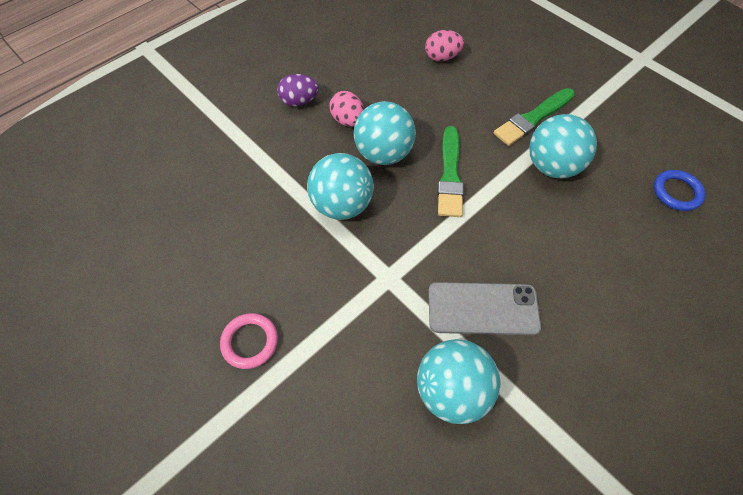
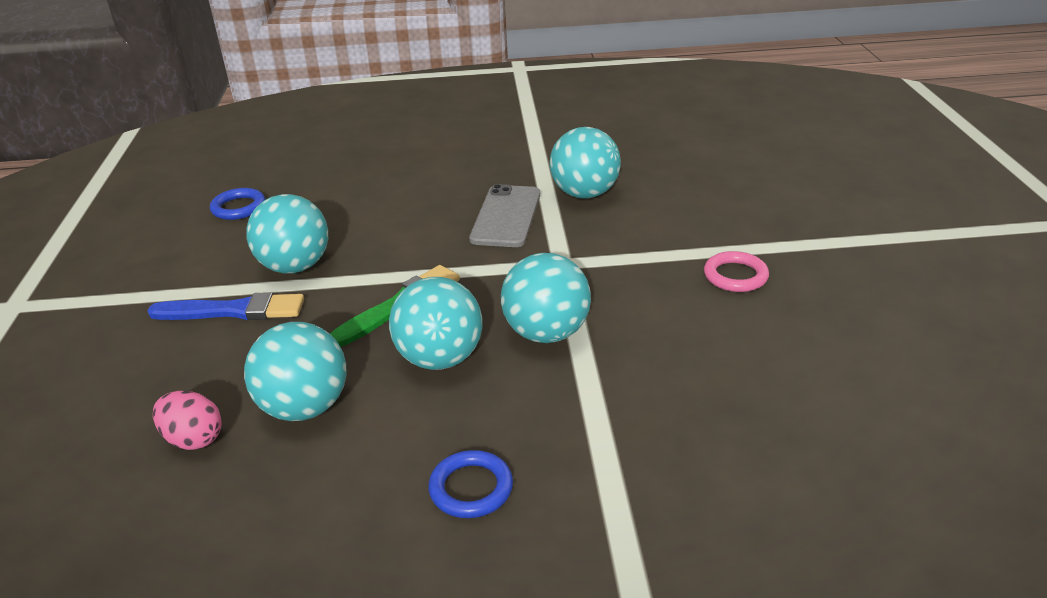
camera: 140 degrees left, 25 degrees down
purple egg [277,74,319,107] -> blue ring [428,450,513,518]
pink egg [329,91,364,127] -> none
grey phone [428,282,541,335] -> grey phone turned 60 degrees clockwise [469,184,540,247]
green brush [494,88,575,146] -> blue brush [147,292,304,320]
none -> turquoise ball [244,322,346,421]

